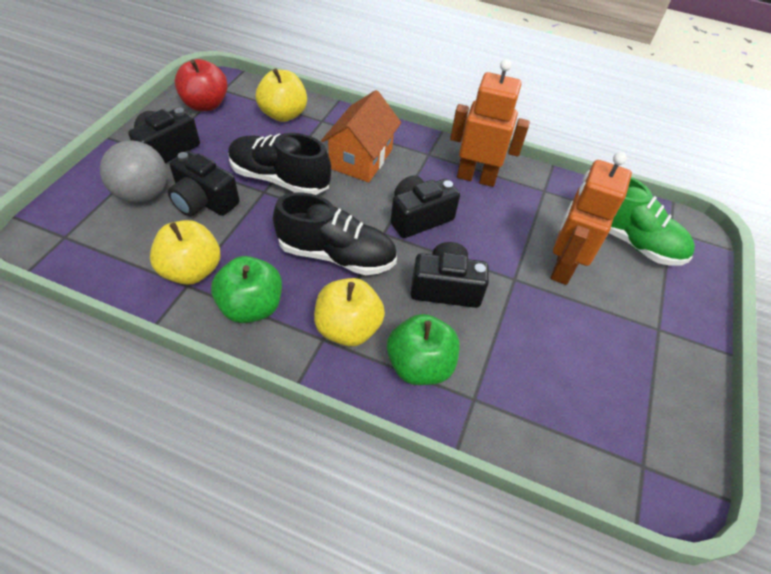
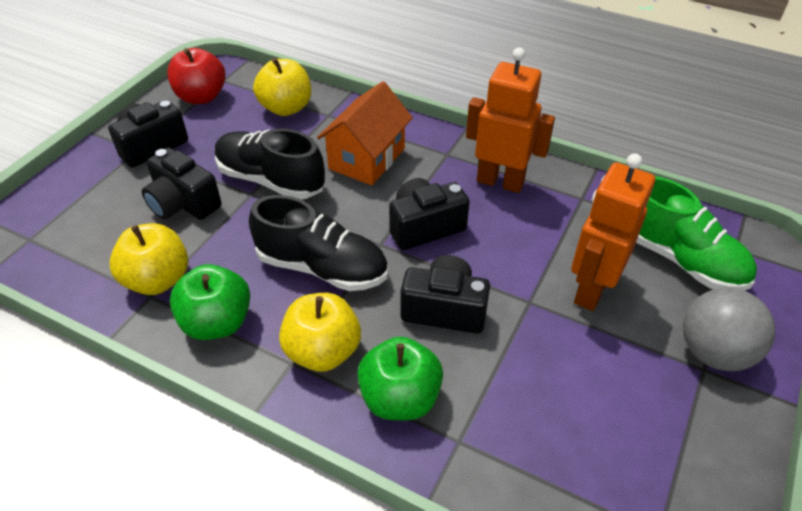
camera: 10 degrees right, 5 degrees down
grey ball [100,140,167,203] -> grey ball moved to [683,288,775,371]

